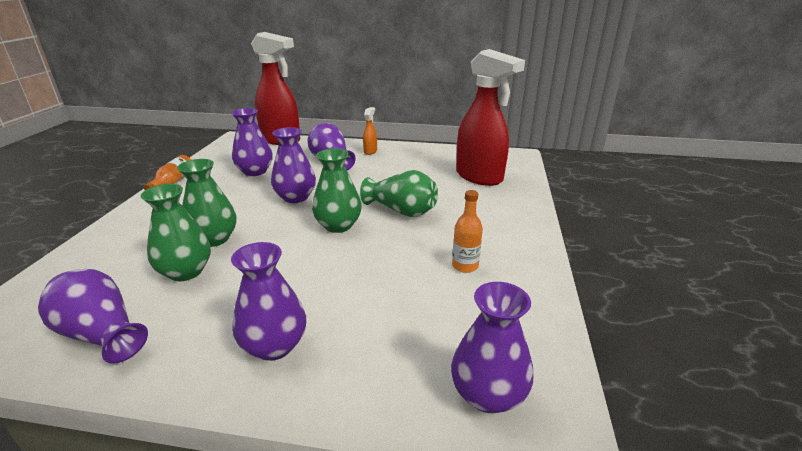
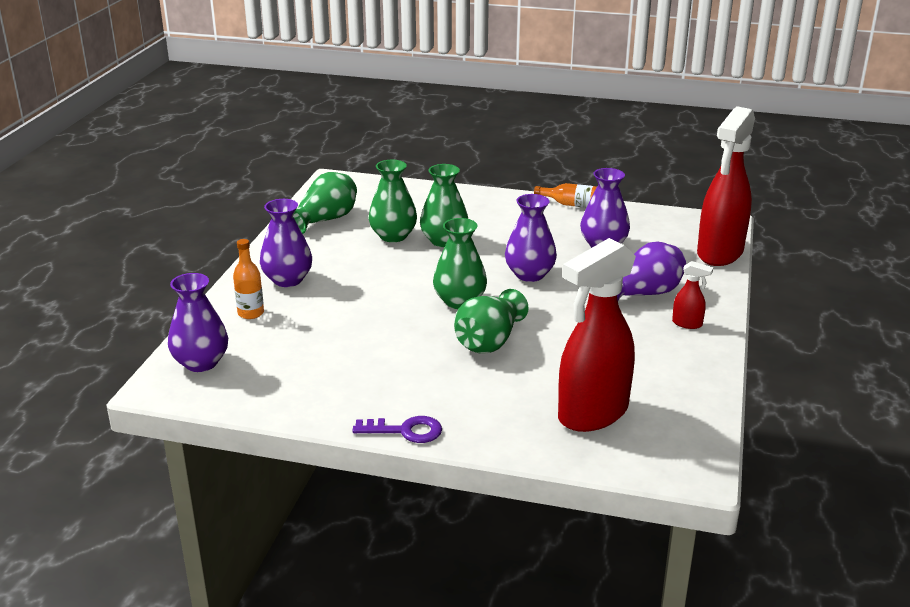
camera: 95 degrees right, 0 degrees up
purple vase [38,269,148,364] -> green vase [293,172,357,234]
orange spray bottle [363,107,377,155] -> red spray bottle [672,261,713,329]
orange bottle [452,190,483,273] -> orange bottle moved to [233,239,264,319]
none -> purple key [353,416,442,443]

